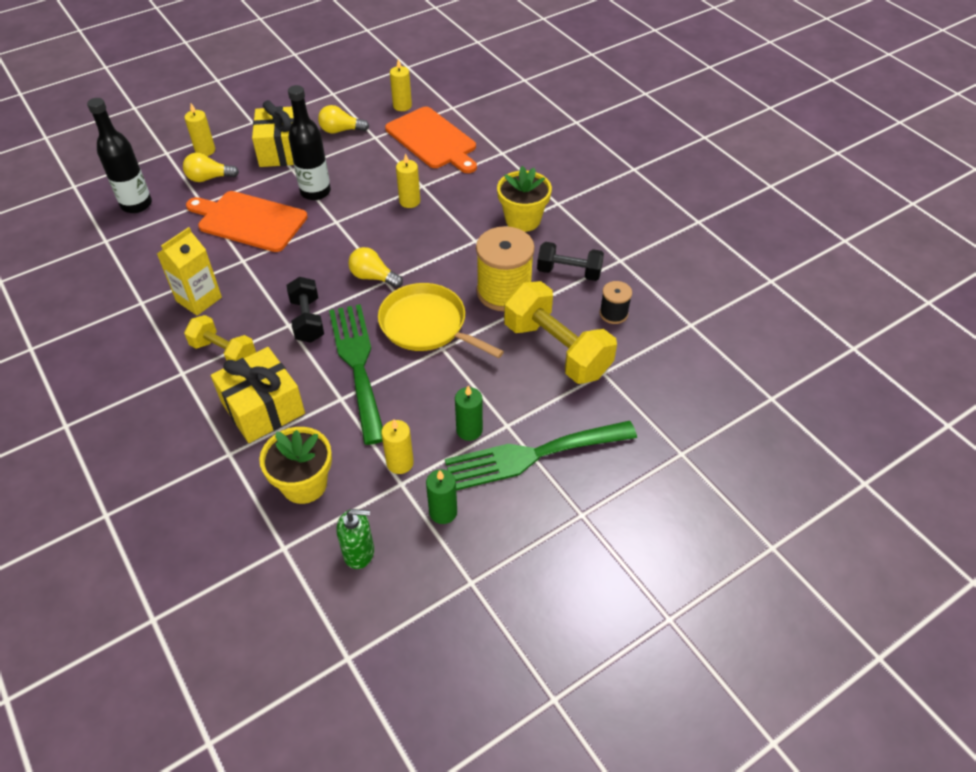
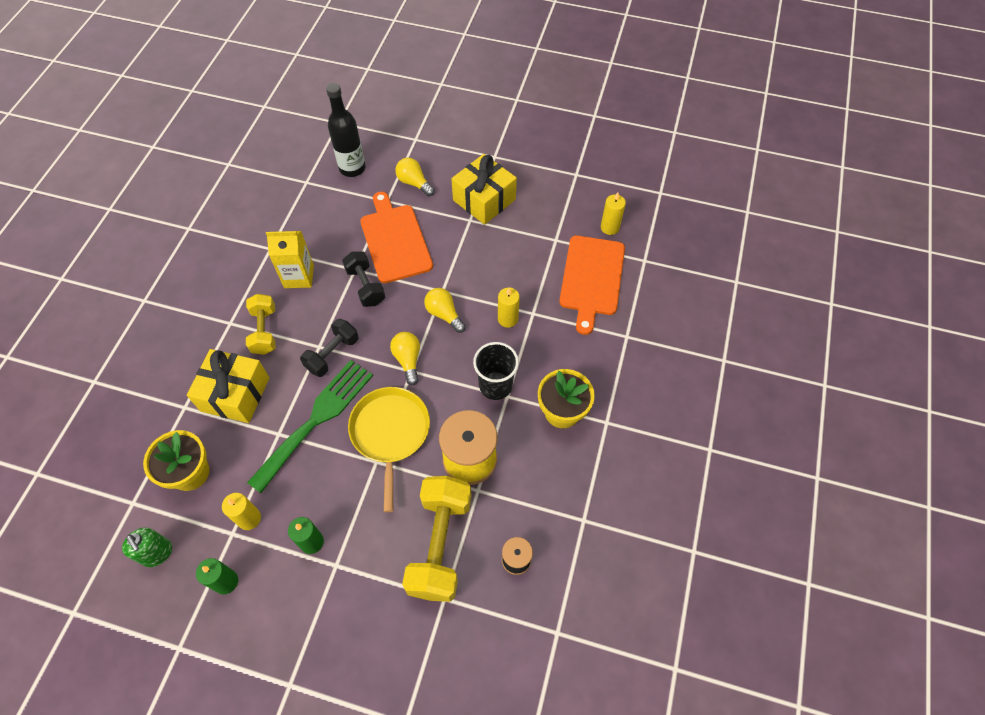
camera: 50 degrees right, 10 degrees up
yellow candle [184,103,215,156] -> none
black bottle [288,85,331,200] -> none
yellow light bulb [318,105,369,134] -> yellow light bulb moved to [424,288,466,333]
green fork [445,421,637,490] -> none
black dumbbell [537,242,604,281] -> black dumbbell moved to [342,251,385,307]
none -> black cup [473,342,519,400]

